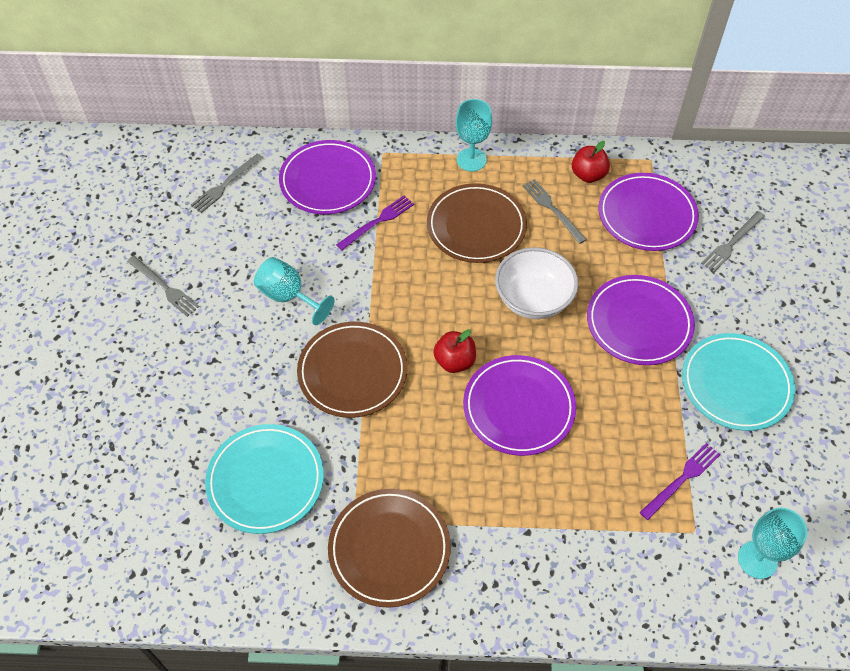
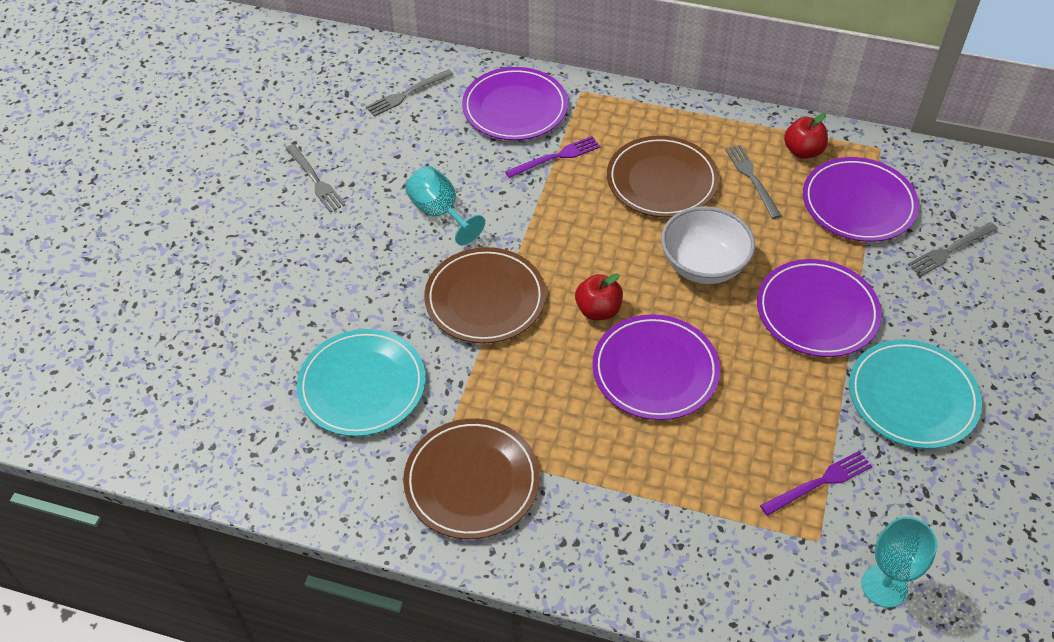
camera: 15 degrees right, 5 degrees down
turquoise goblet [456,99,492,172] -> none

